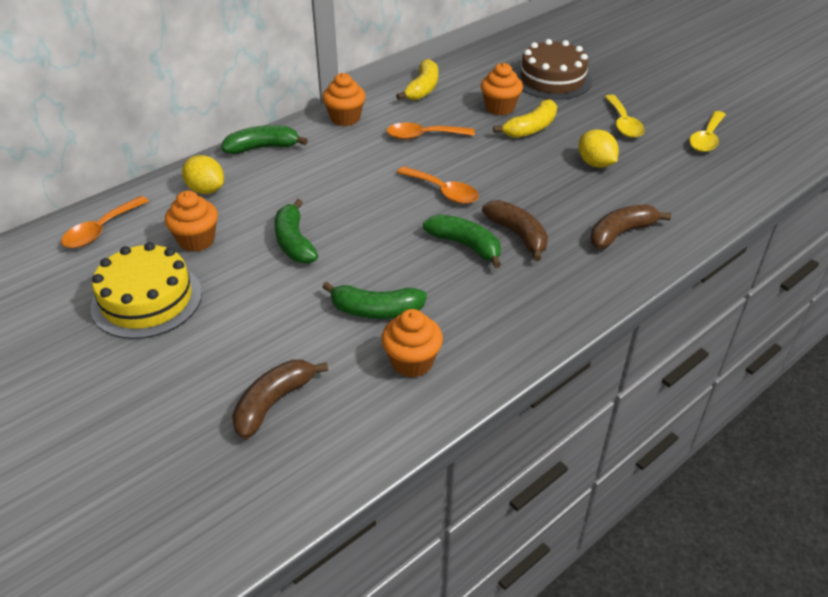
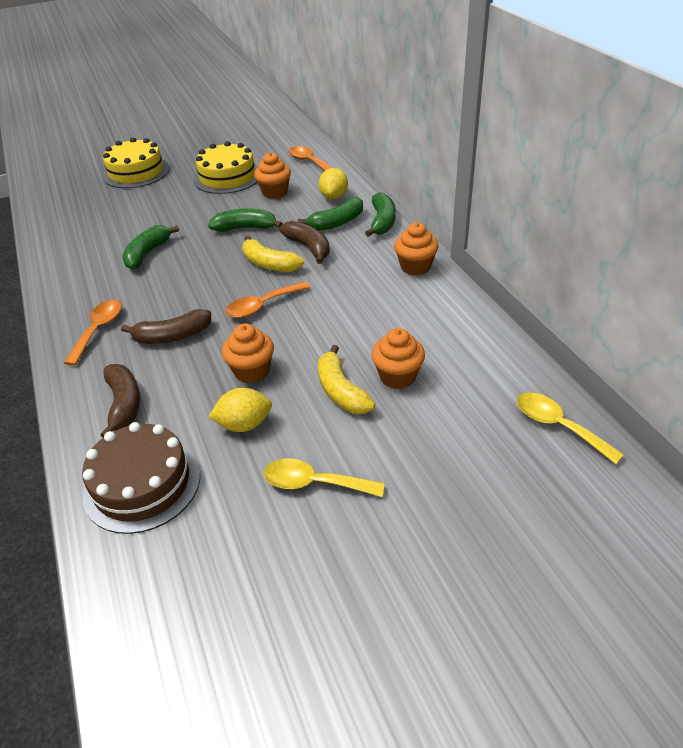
camera: 110 degrees right, 0 degrees up
yellow lemon [182,155,224,194] -> yellow lemon turned 45 degrees counterclockwise [319,168,348,199]
brown banana [232,360,328,439] -> brown banana moved to [280,221,330,264]
orange cupcake [381,309,443,378] -> orange cupcake moved to [222,324,274,383]
orange spoon [386,123,475,140] -> orange spoon moved to [64,300,122,366]
yellow banana [396,59,438,100] -> yellow banana moved to [242,236,304,272]
green banana [423,214,501,268] -> green banana moved to [297,197,363,231]
brown cake [515,39,592,100] -> brown cake moved to [82,422,200,534]
yellow spoon [689,111,726,152] -> yellow spoon moved to [517,392,624,464]
none -> yellow cake [103,138,170,188]

